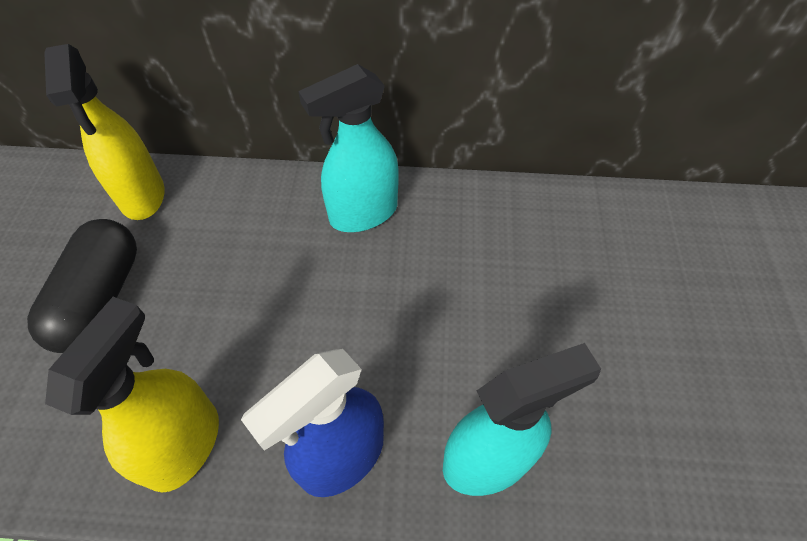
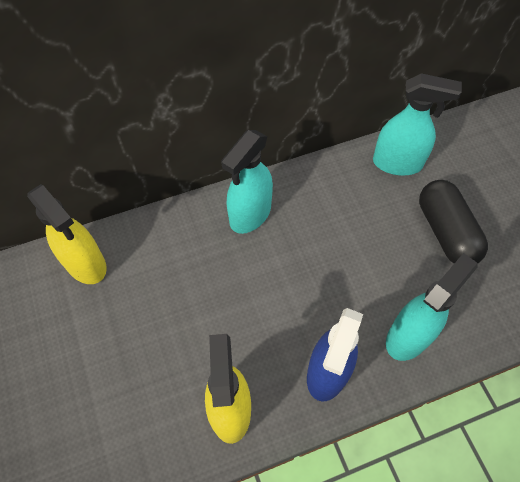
camera: 25 degrees left, 5 degrees up
black capsule [27,219,137,353] -> black capsule moved to [419,180,488,264]
none -> turquoise spray bottle [373,73,462,176]

